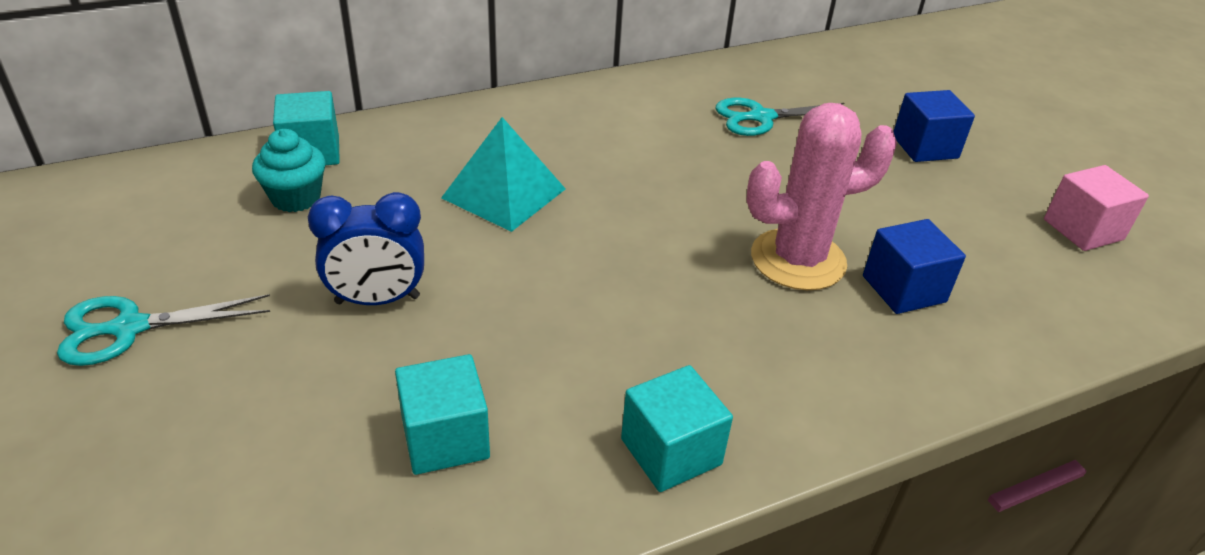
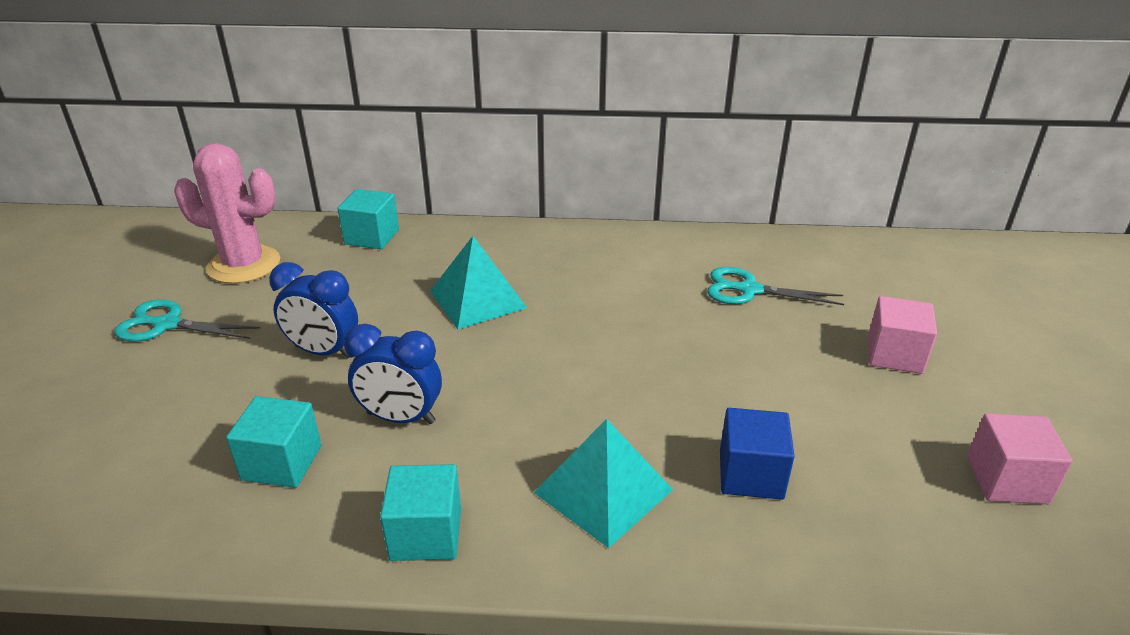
camera: 30 degrees right, 5 degrees down
turquoise cupcake [252,129,326,212] -> none
pink cactus [746,103,897,290] -> pink cactus moved to [174,143,280,284]
blue cube [893,90,975,162] -> pink cube [868,296,937,374]
none -> blue clock [344,324,442,424]
none -> turquoise pyramid [534,419,673,548]

